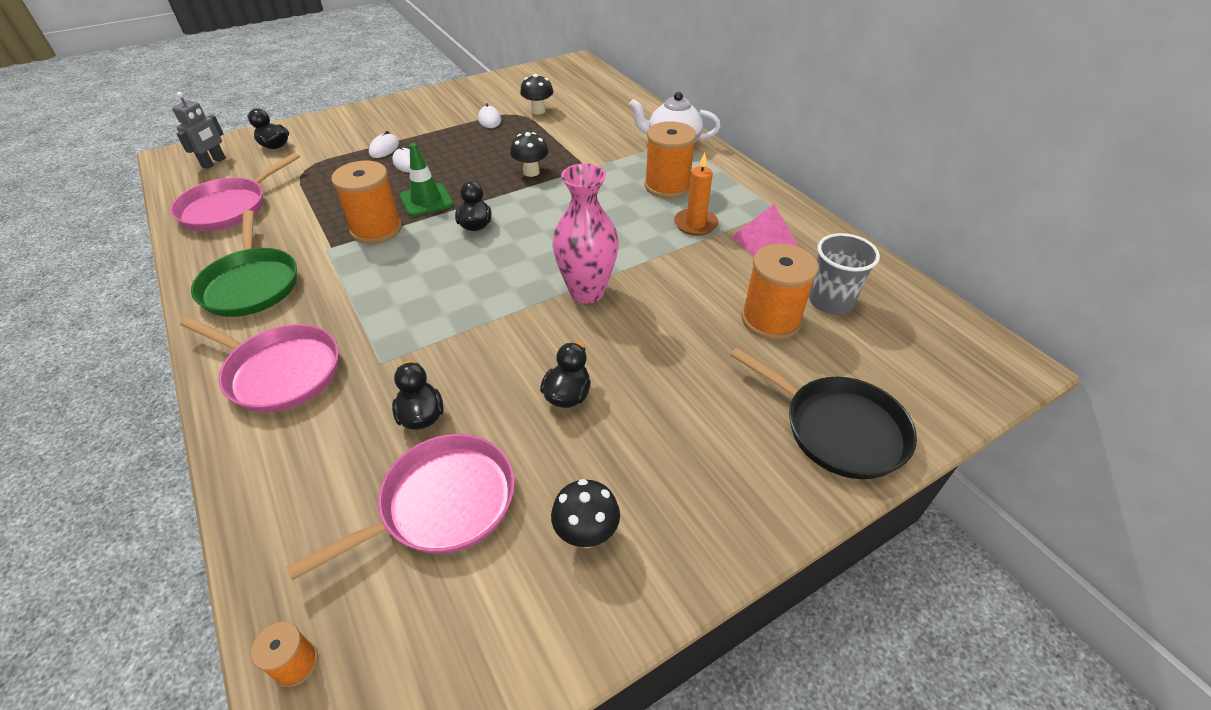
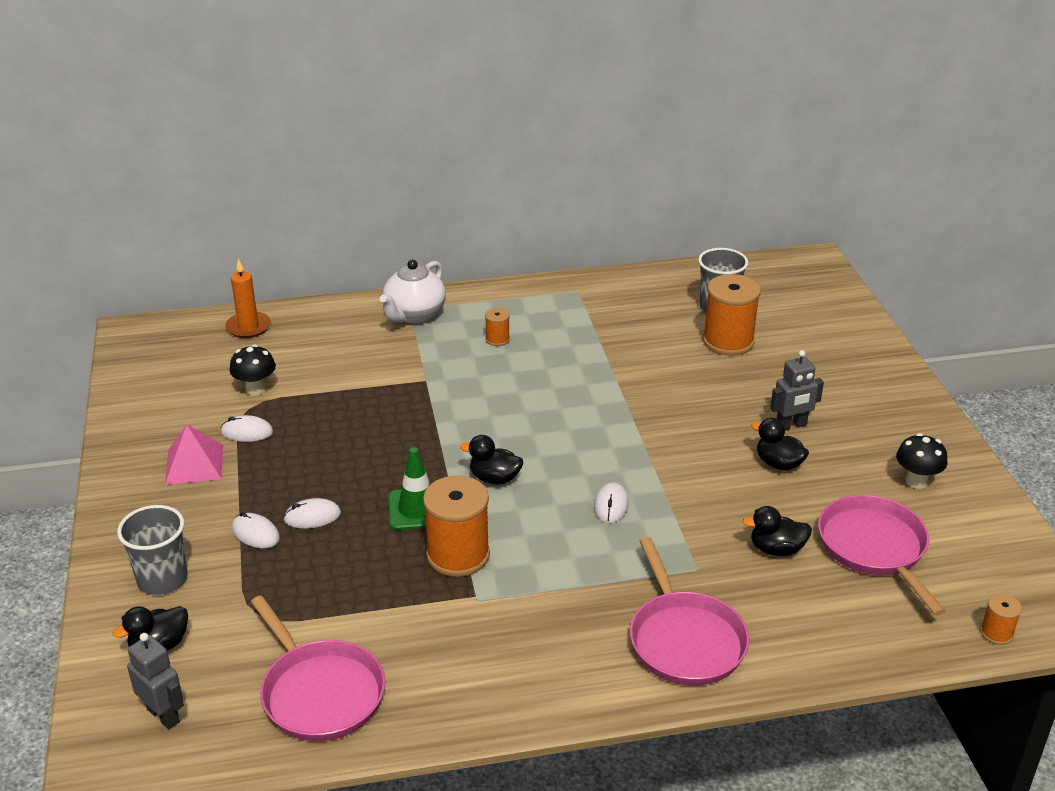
camera: 70 degrees left, 10 degrees down
pink pan [180,317,339,412] -> pink pan turned 120 degrees clockwise [630,537,749,686]
green pan [191,210,297,317] -> none
black mushroom [510,132,549,177] -> none
pink vase [552,164,619,304] -> none
orange spool [644,121,697,198] -> orange spool [485,308,510,346], size x0.48
orange candle [674,152,718,236] -> orange candle moved to [225,258,271,338]
black pan [730,347,917,479] -> none
pink pyramid [732,204,799,256] -> pink pyramid moved to [165,424,223,485]
none -> grey cup [117,505,188,595]
none -> white mouse [594,482,629,524]
none -> grey robot [770,350,824,431]

